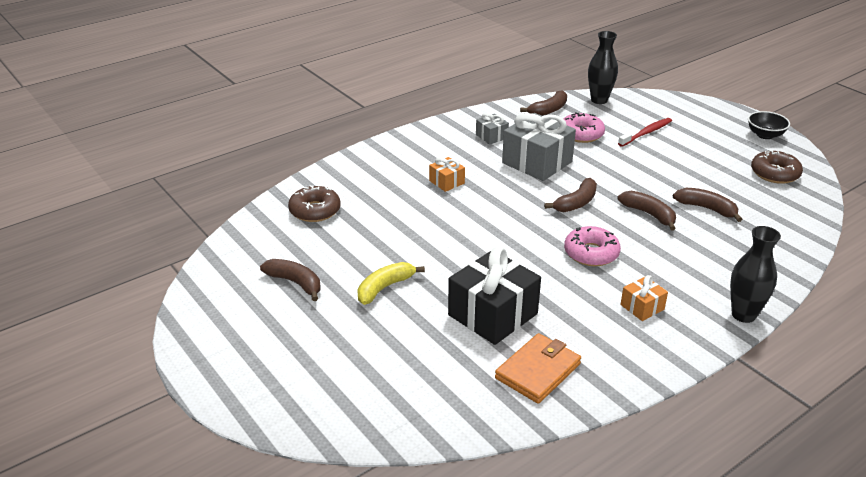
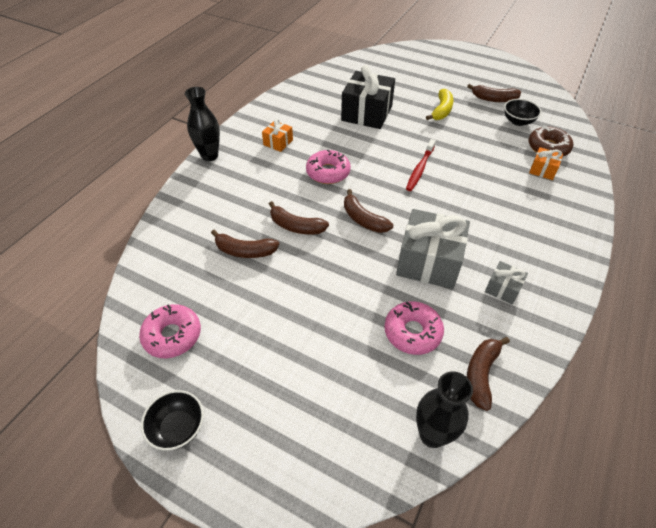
camera: 155 degrees right, 15 degrees up
orange gift [429,157,465,192] -> orange gift moved to [529,147,563,180]
orange wallet [495,333,581,404] -> none
brown banana [544,178,597,212] -> brown banana turned 60 degrees counterclockwise [344,189,393,233]
red toothbrush [618,118,672,147] -> red toothbrush moved to [406,139,436,191]
brown donut [751,150,803,184] -> pink donut [139,304,201,358]
none -> black bowl [504,99,541,126]

